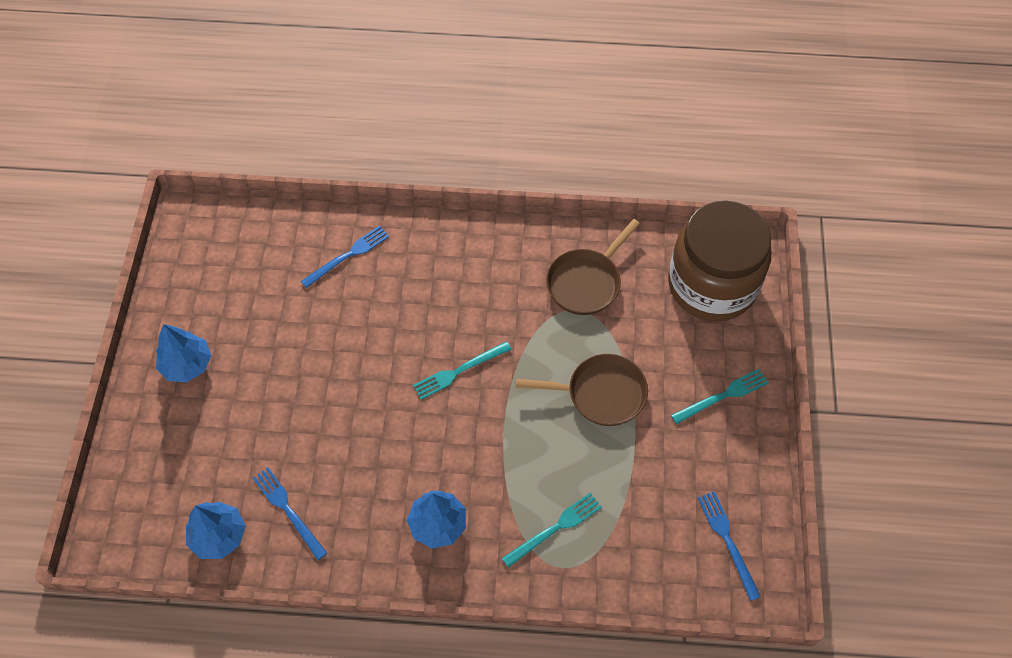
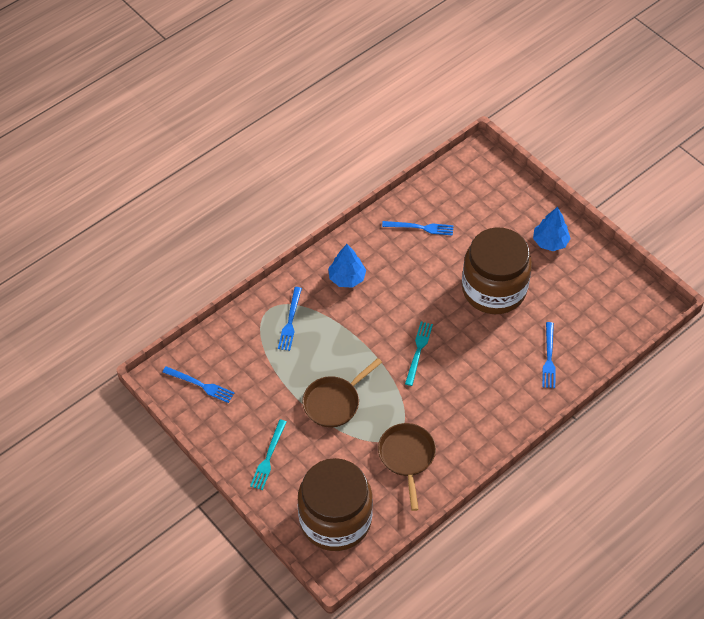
camera: 135 degrees right, 5 degrees down
blue tree [186,502,246,559] -> none
turquoise fork [502,493,602,568] -> blue fork [278,287,302,351]
none -> brown jar [462,227,532,314]

